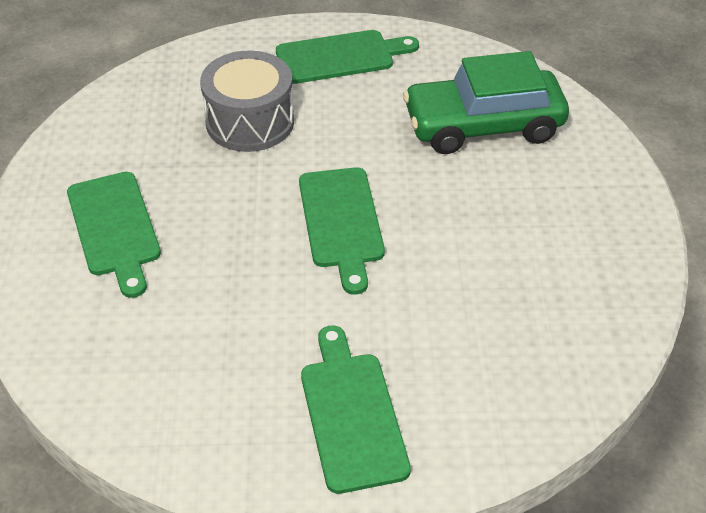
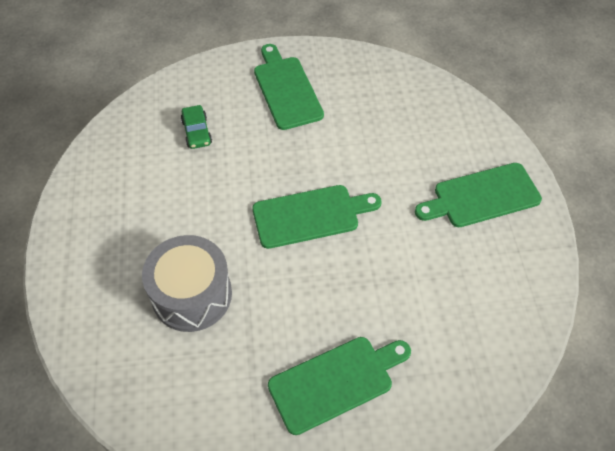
camera: 95 degrees left, 10 degrees up
green cutting board [276,30,419,84] -> green cutting board moved to [254,44,324,130]
green car [403,51,569,154] -> green car [181,105,212,149], size x0.42

